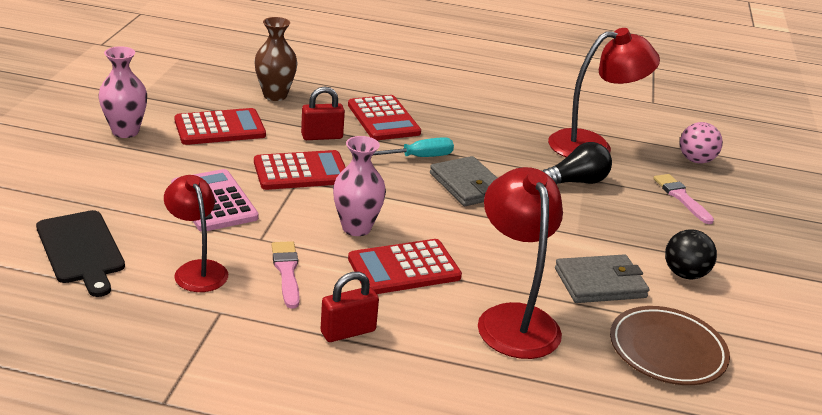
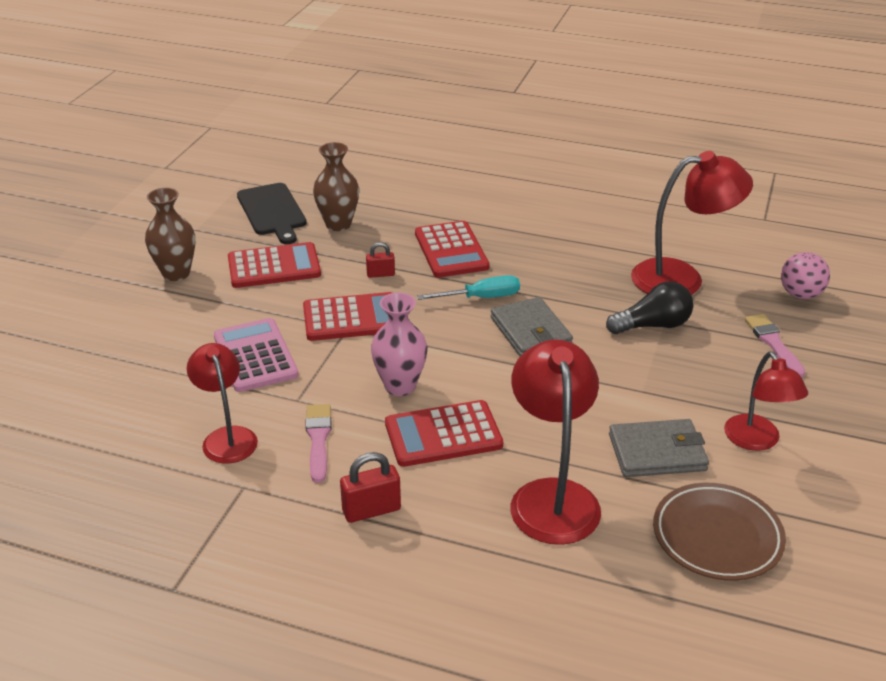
camera: 10 degrees right, 5 degrees up
black cutting board [36,210,125,297] -> black cutting board moved to [237,183,307,244]
pink vase [98,46,147,138] -> brown vase [145,188,195,281]
red padlock [301,87,345,140] -> red padlock [366,242,395,278], size x0.63
black ball [665,229,717,279] -> red lamp [724,352,808,451]

